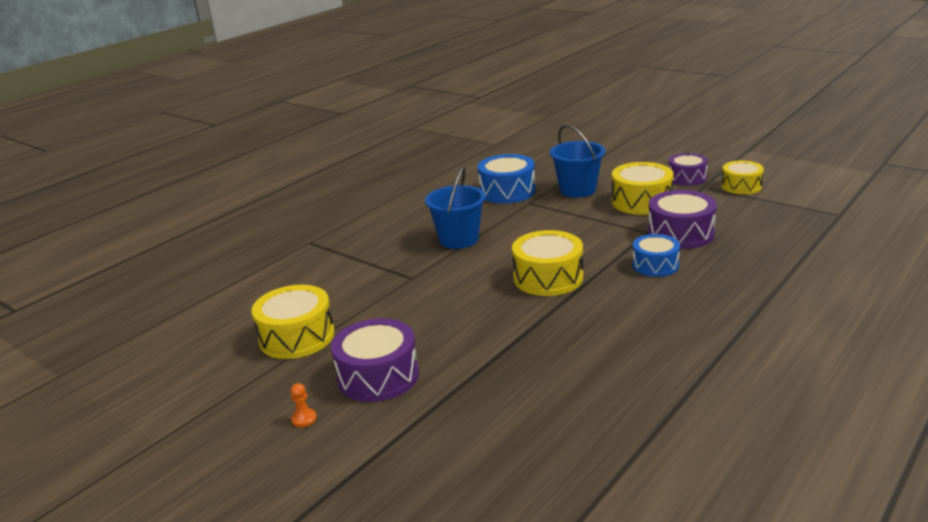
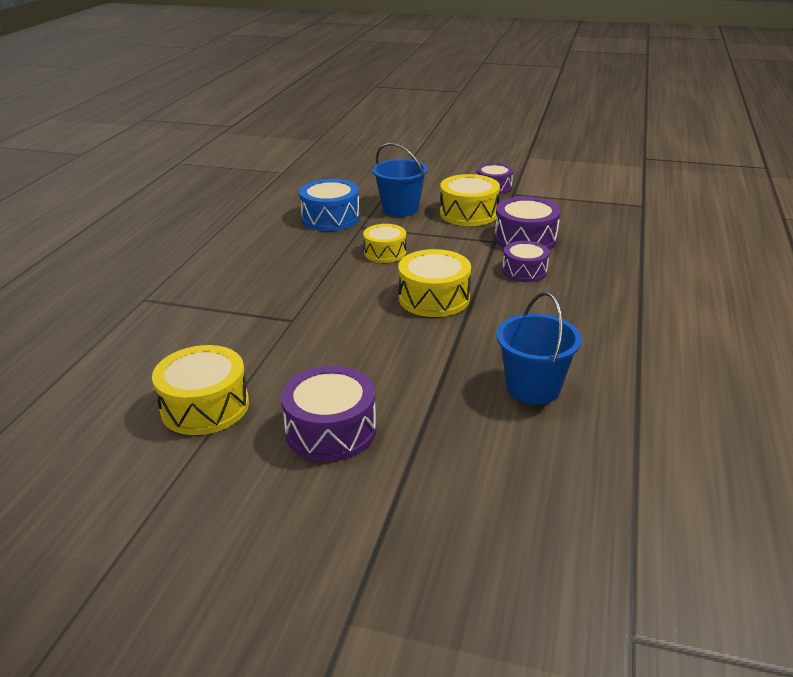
camera: 25 degrees left, 5 degrees up
orange pawn [290,383,317,427] -> none
blue bucket [425,166,486,249] -> blue bucket moved to [496,292,582,405]
blue drum [632,234,680,277] -> purple drum [502,241,549,282]
yellow drum [721,160,764,195] -> yellow drum moved to [363,224,406,263]

